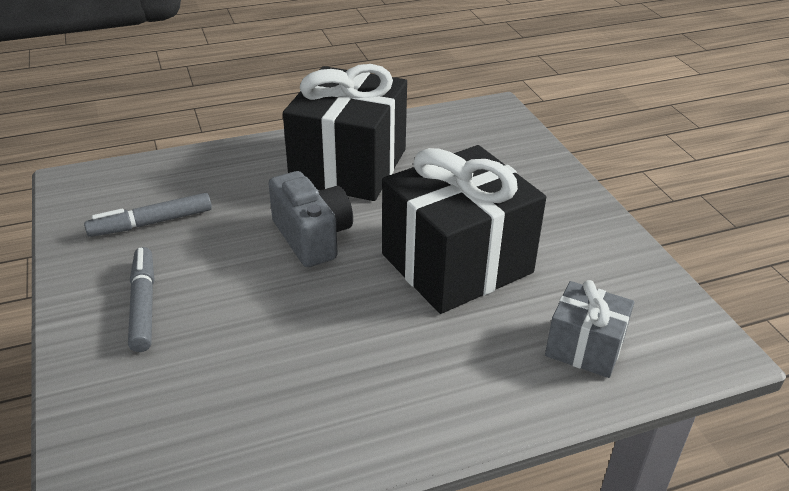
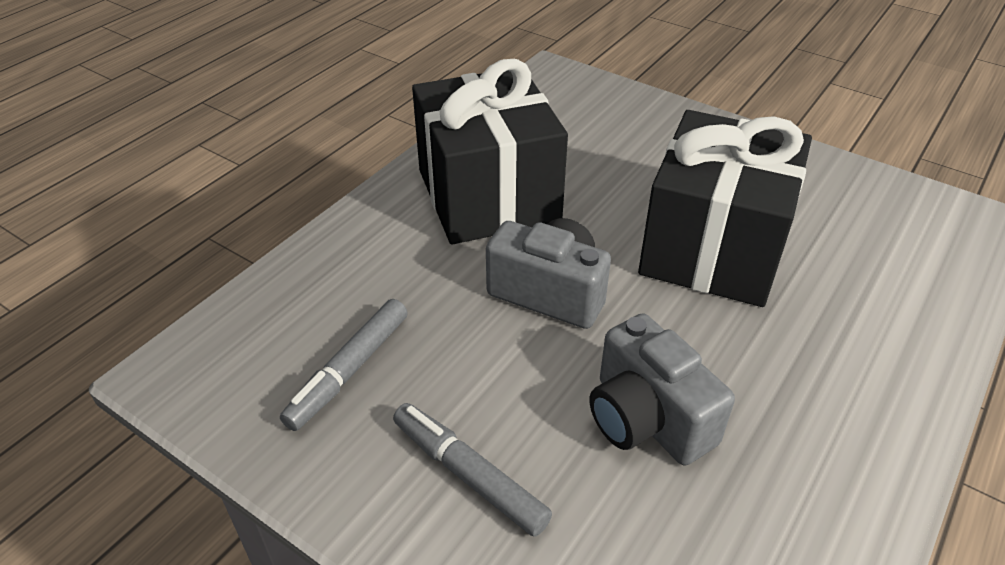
camera: 35 degrees left, 5 degrees up
grey gift [545,280,634,378] -> none
none -> grey camera [589,313,735,466]

